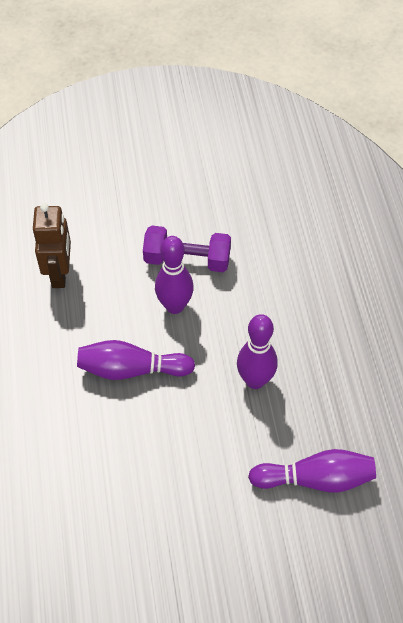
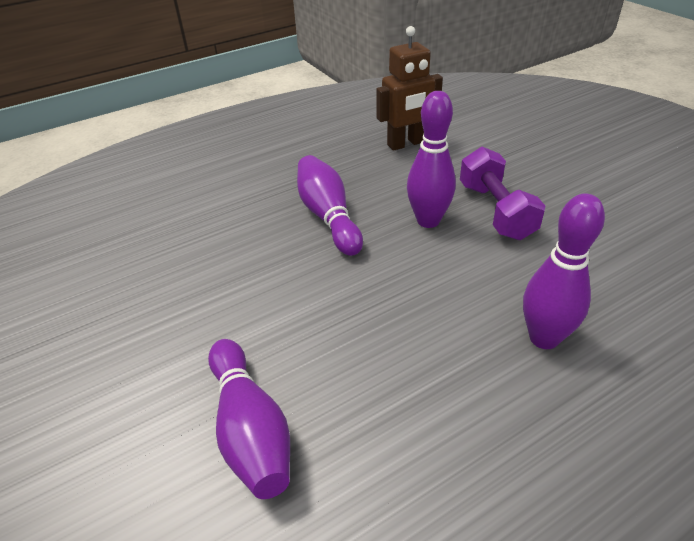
camera: 70 degrees right, 15 degrees down
purple bowling pin [237,314,278,389] -> purple bowling pin moved to [523,193,605,349]

